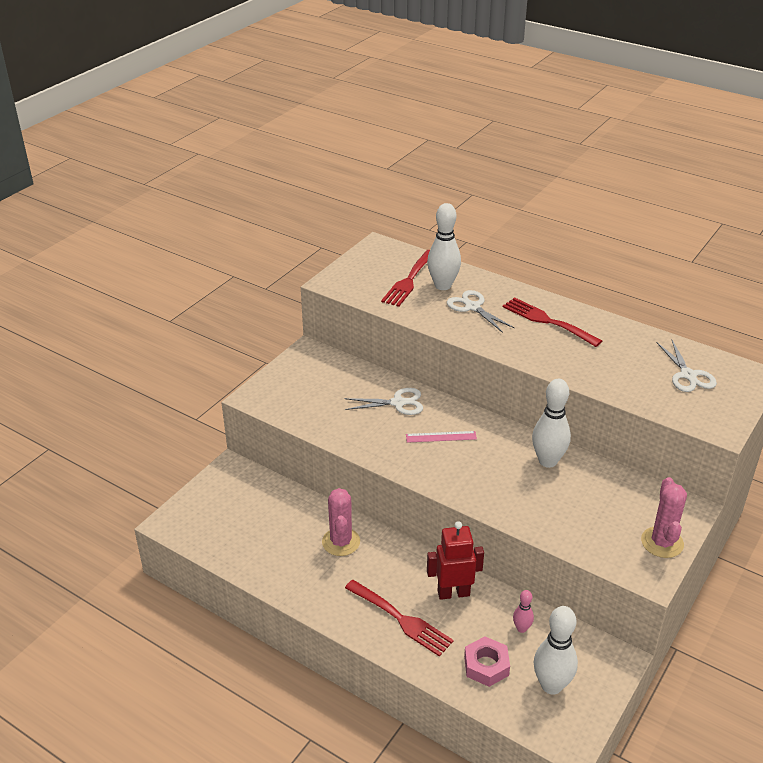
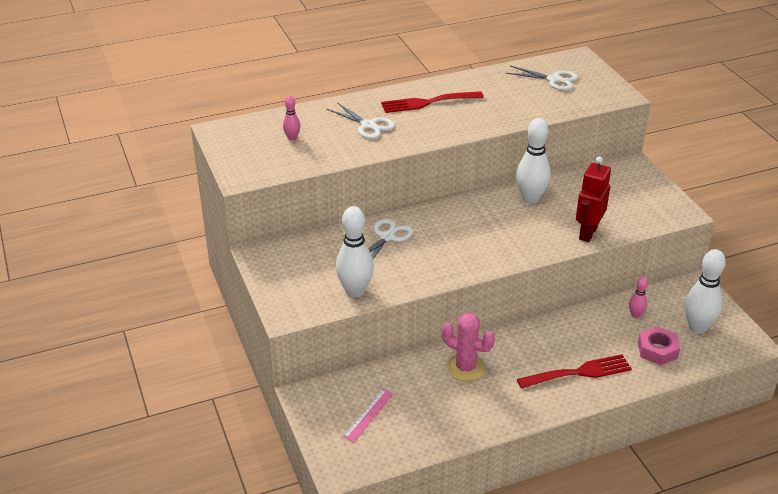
camera: 55 degrees left, 0 degrees up
red fork [381,250,430,307] -> pink bowling pin [283,96,300,141]
pink ruler [406,431,477,443] -> pink ruler moved to [343,389,394,442]
white bowling pin [427,203,461,290] -> white bowling pin moved to [336,206,374,297]
red robot [427,521,484,600] -> red robot moved to [576,156,611,242]
white scissors [447,290,515,333] -> white scissors turned 135 degrees counterclockwise [327,102,395,139]
pink cactus [641,477,687,558] -> none

